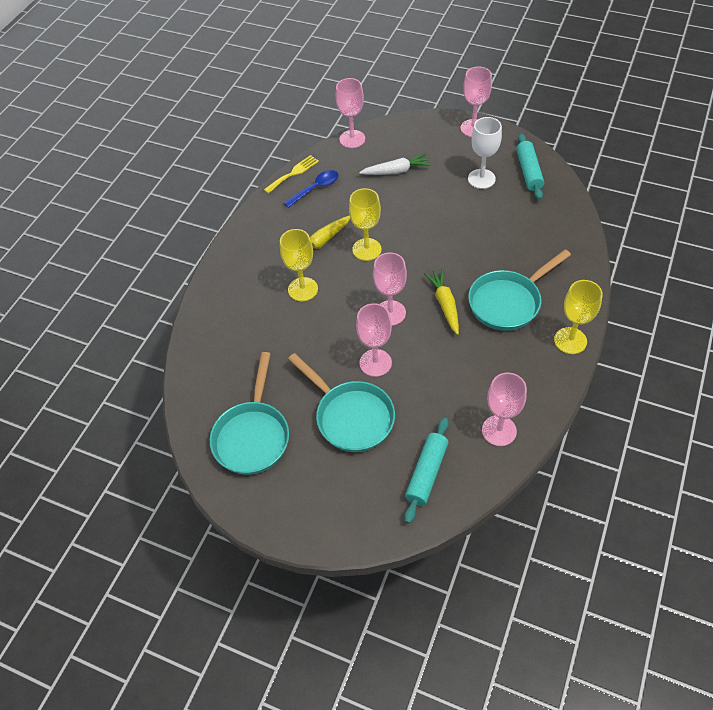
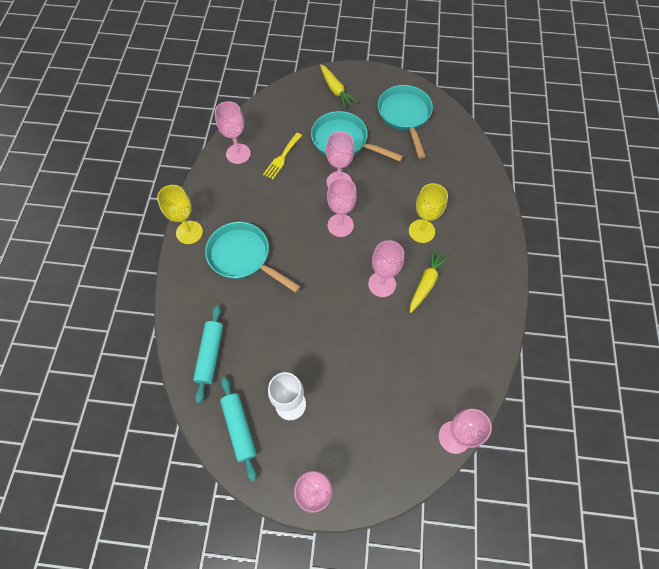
camera: 160 degrees right, 10 degrees up
yellow fork [264,155,319,194] -> yellow fork moved to [263,133,302,180]
blue spoon [284,170,338,208] -> none
yellow goblet [349,188,382,261] -> pink goblet [368,240,404,297]
white carrot [359,153,432,175] -> none
turquoise rolling pin [404,418,449,524] -> turquoise rolling pin moved to [193,305,223,403]
yellow carrot [424,269,459,335] -> yellow carrot moved to [320,65,357,108]
turquoise pan [468,249,571,331] -> turquoise pan turned 90 degrees counterclockwise [205,222,301,293]

